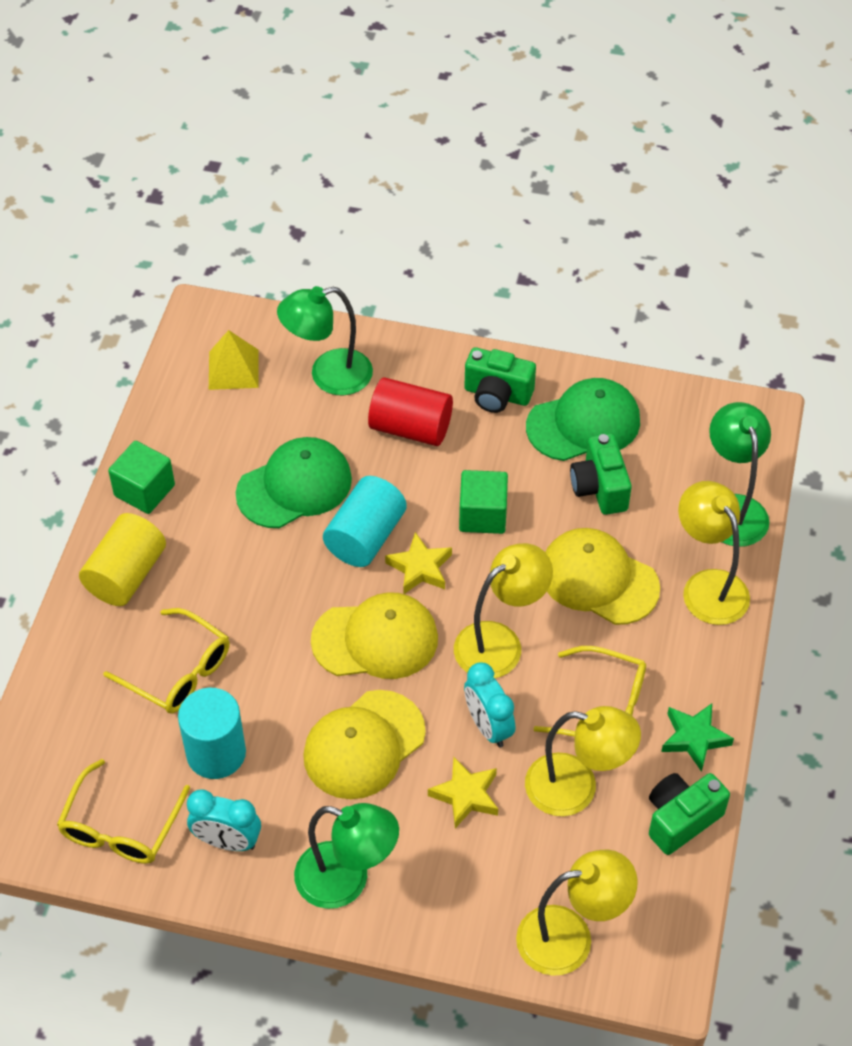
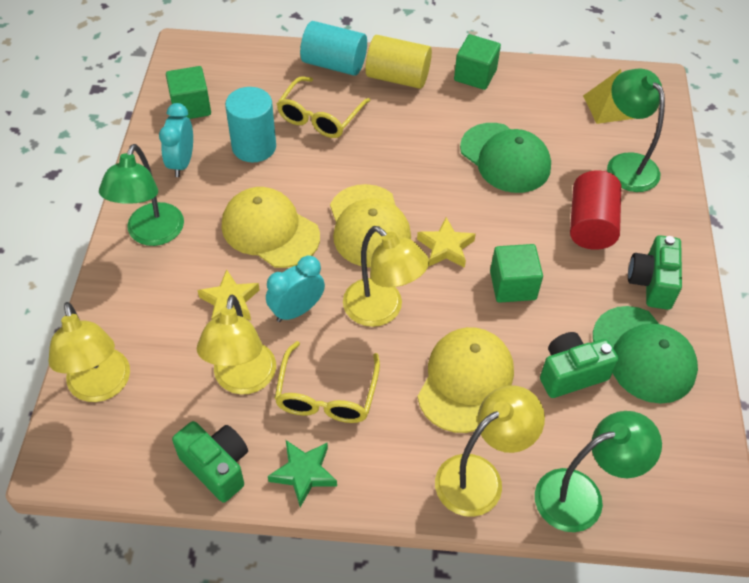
camera: 80 degrees right, 0 degrees up
yellow glasses [57,759,190,864] -> green cube [166,66,211,119]
turquoise cylinder [323,476,407,567] -> turquoise cylinder moved to [300,21,367,76]

